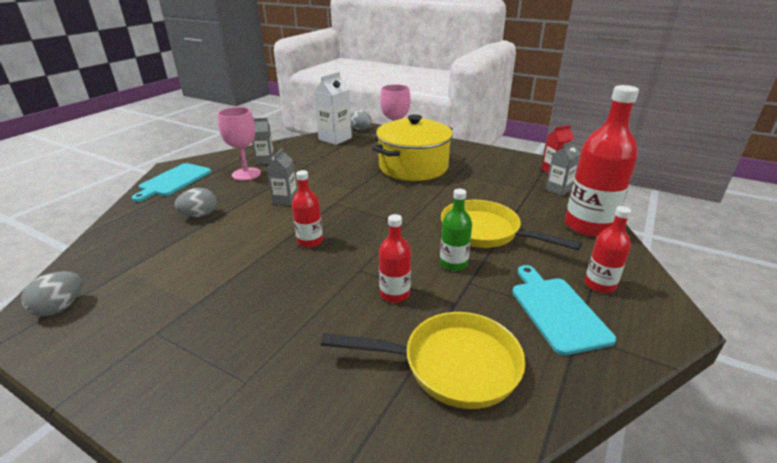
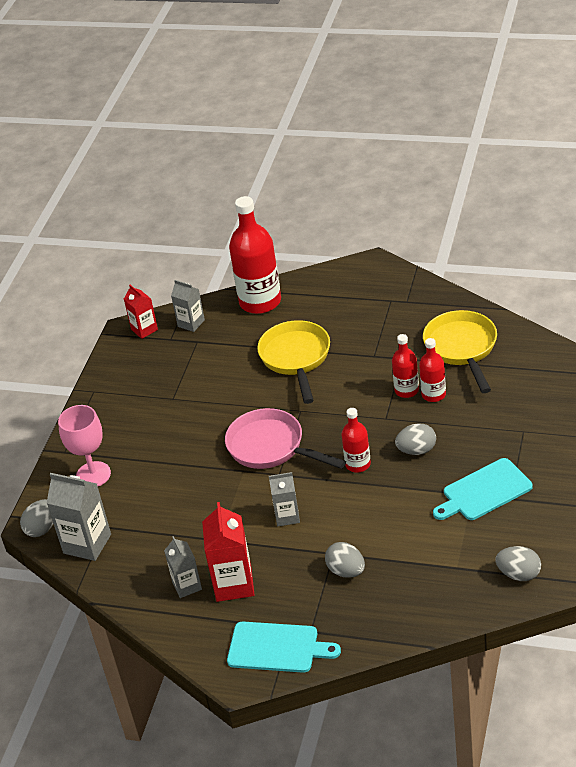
camera: 100 degrees left, 10 degrees up
pink goblet [218,107,261,181] -> red carton [202,502,254,602]
white carton [314,72,352,145] -> grey carton [47,473,111,561]
yellow pot [372,114,453,181] -> none
green bottle [440,189,472,271] -> none
yellow pan [441,200,582,250] -> yellow pan turned 150 degrees clockwise [257,320,330,404]
turquoise cutting board [512,265,616,355] -> turquoise cutting board moved to [433,458,533,520]
red bottle [585,206,631,293] -> red bottle moved to [419,338,446,402]
none -> pink pan [225,408,346,469]
none -> grey egg [395,423,436,455]

